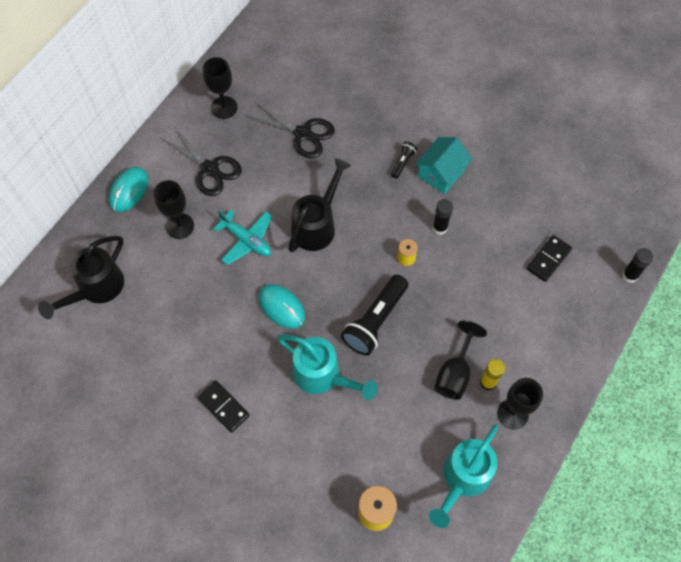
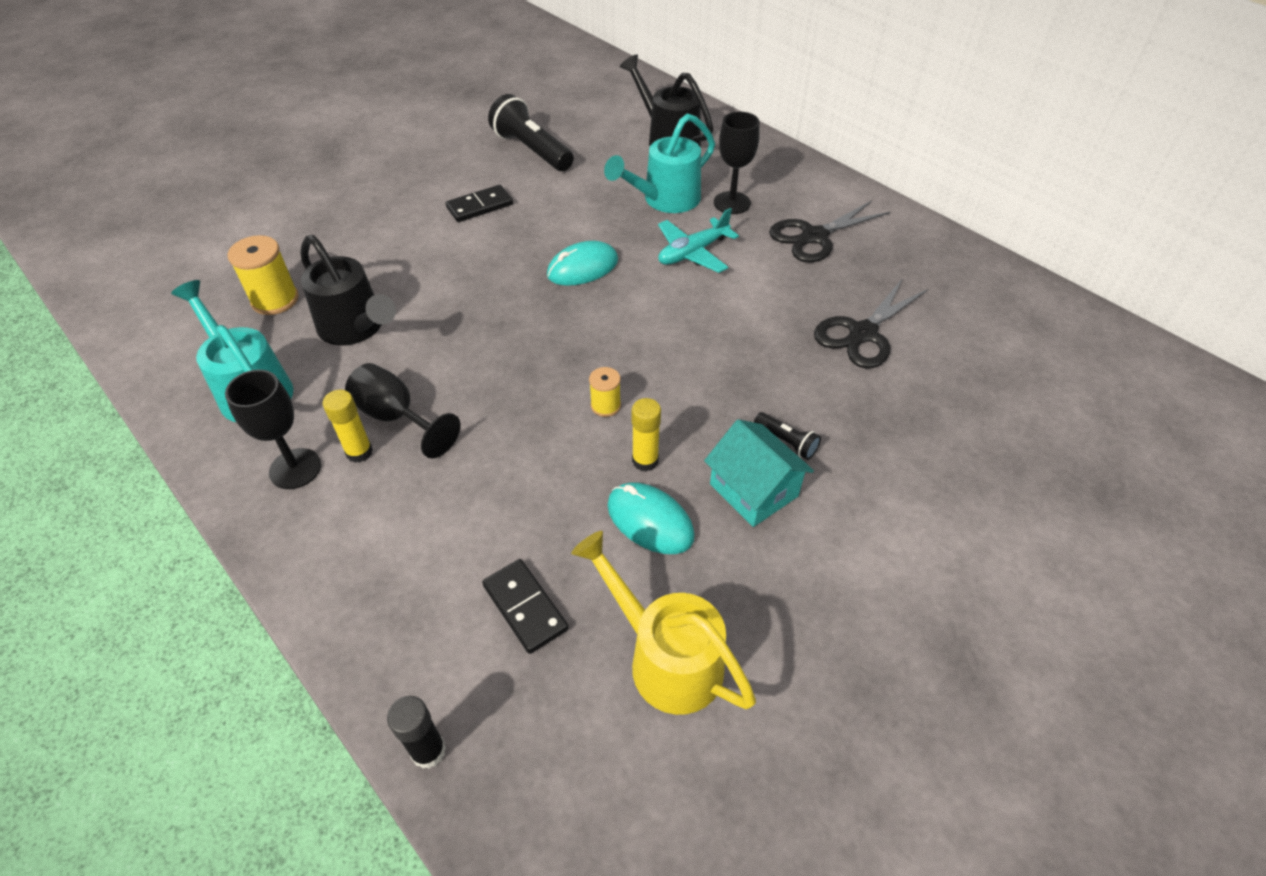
camera: 105 degrees right, 15 degrees down
turquoise mouse [109,167,149,212] -> turquoise mouse moved to [607,482,695,554]
black goblet [203,57,237,119] -> none
turquoise watering can [277,334,377,400] -> turquoise watering can moved to [604,113,715,213]
black watering can [288,158,351,252] -> black watering can moved to [300,235,396,345]
black flashlight [341,274,408,355] -> black flashlight moved to [488,94,574,171]
black glue stick [432,199,453,235] -> yellow glue stick [631,398,661,472]
none -> yellow watering can [571,531,756,715]

